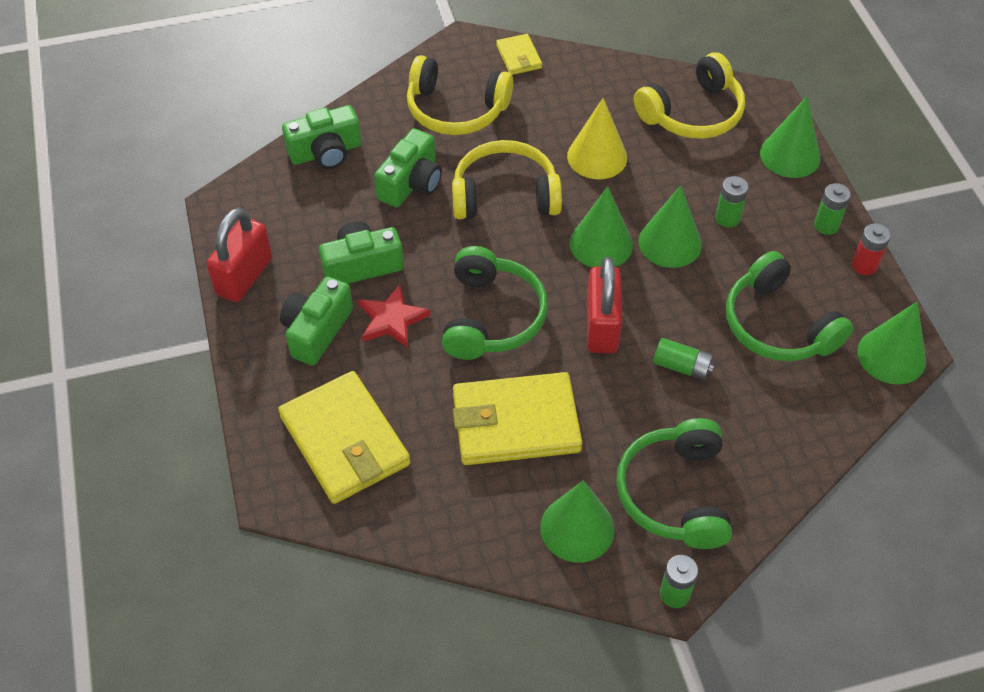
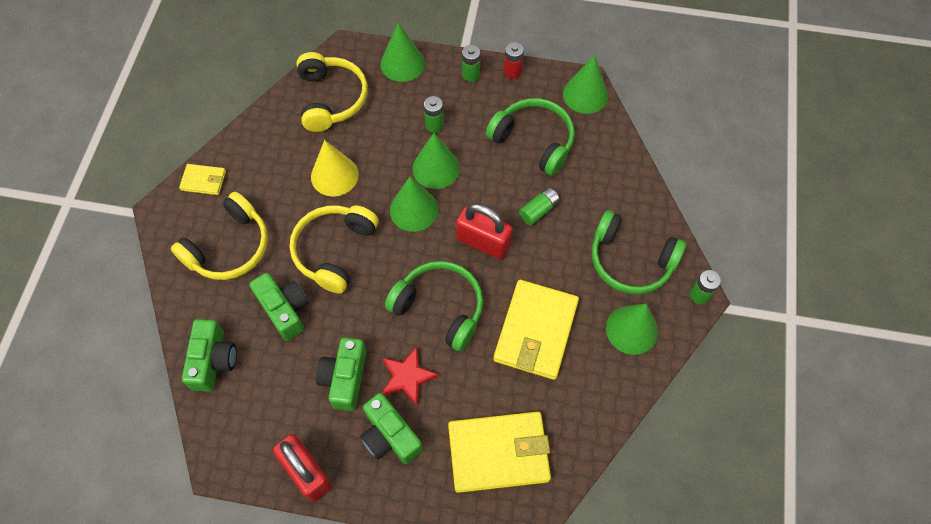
camera: 65 degrees left, 10 degrees up
green headphones [726,251,854,361] -> green headphones turned 135 degrees counterclockwise [486,98,575,176]

